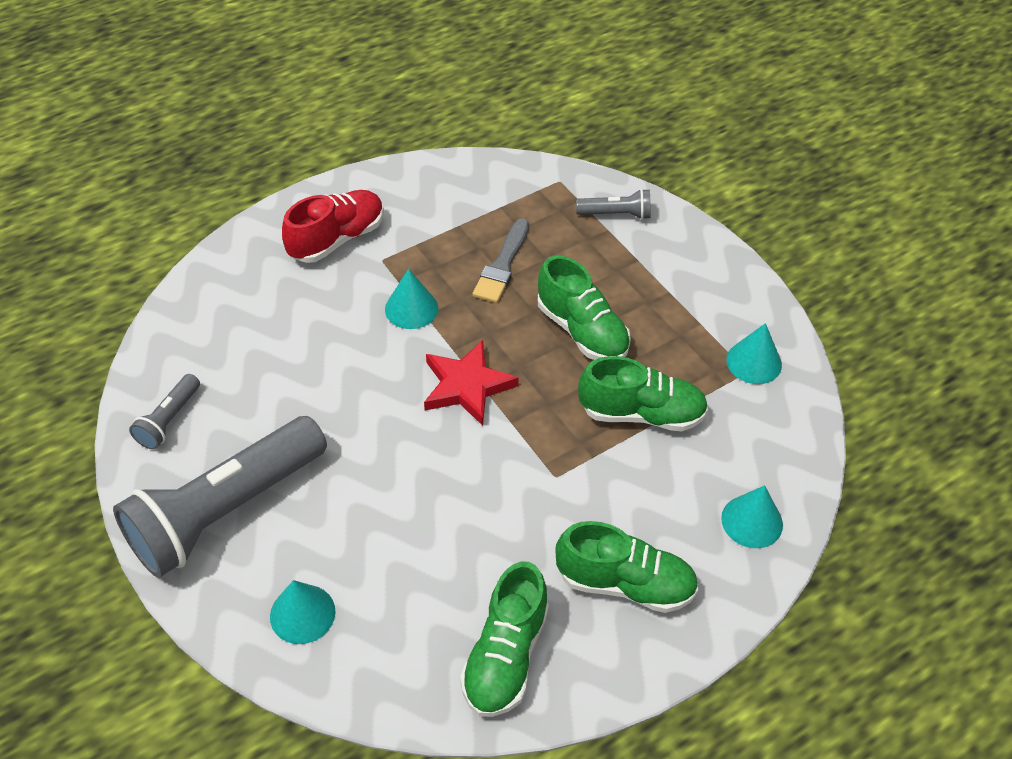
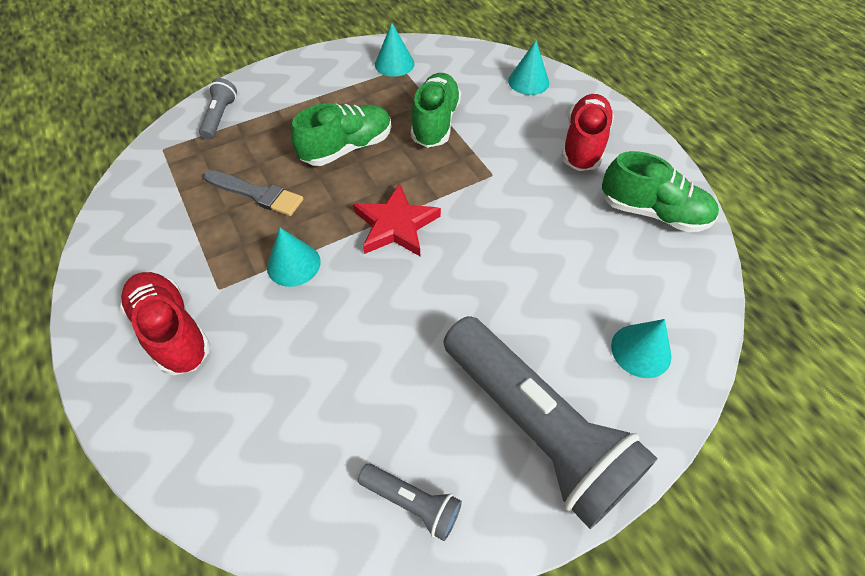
camera: 85 degrees left, 5 degrees up
green shoe [555,521,699,613] -> red shoe [561,94,614,171]

